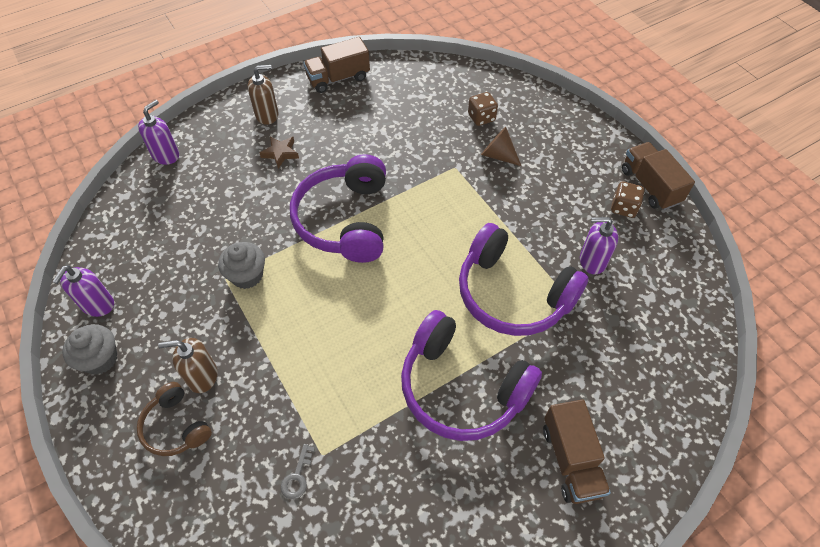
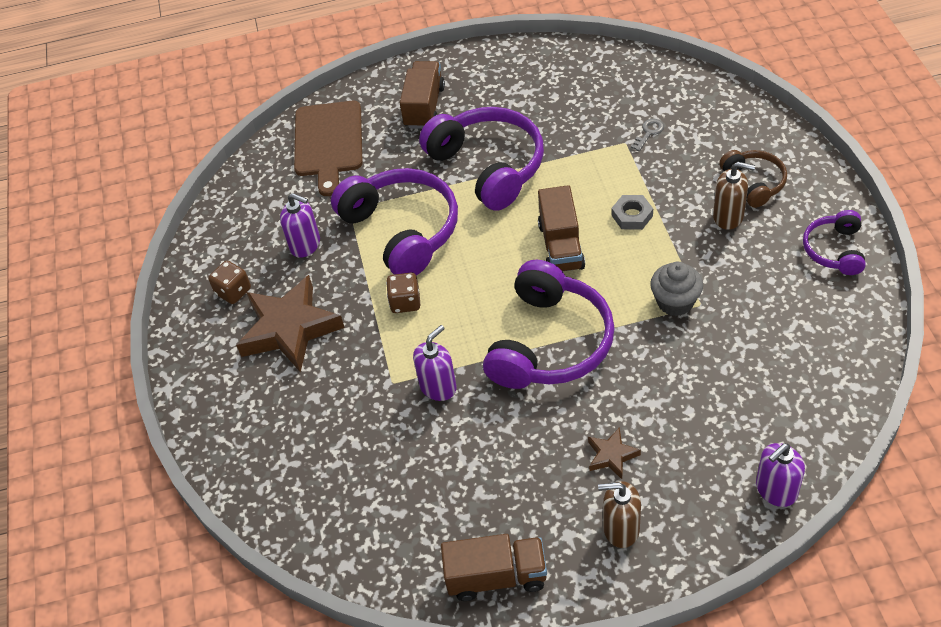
camera: 155 degrees left, 5 degrees down
purple soap dispenser [52,265,114,317] -> purple soap dispenser moved to [413,325,457,401]
grey cupcake [62,324,118,375] -> purple headphones [803,210,866,275]
brown dice [468,92,498,126] -> brown dice moved to [386,273,420,313]
brown cone [481,127,521,166] -> none
brown truck [622,142,695,210] -> brown truck moved to [538,185,585,271]
none -> brown star [236,275,345,373]
none -> brown cutting board [294,101,363,196]
none -> grey nut [612,195,653,230]

